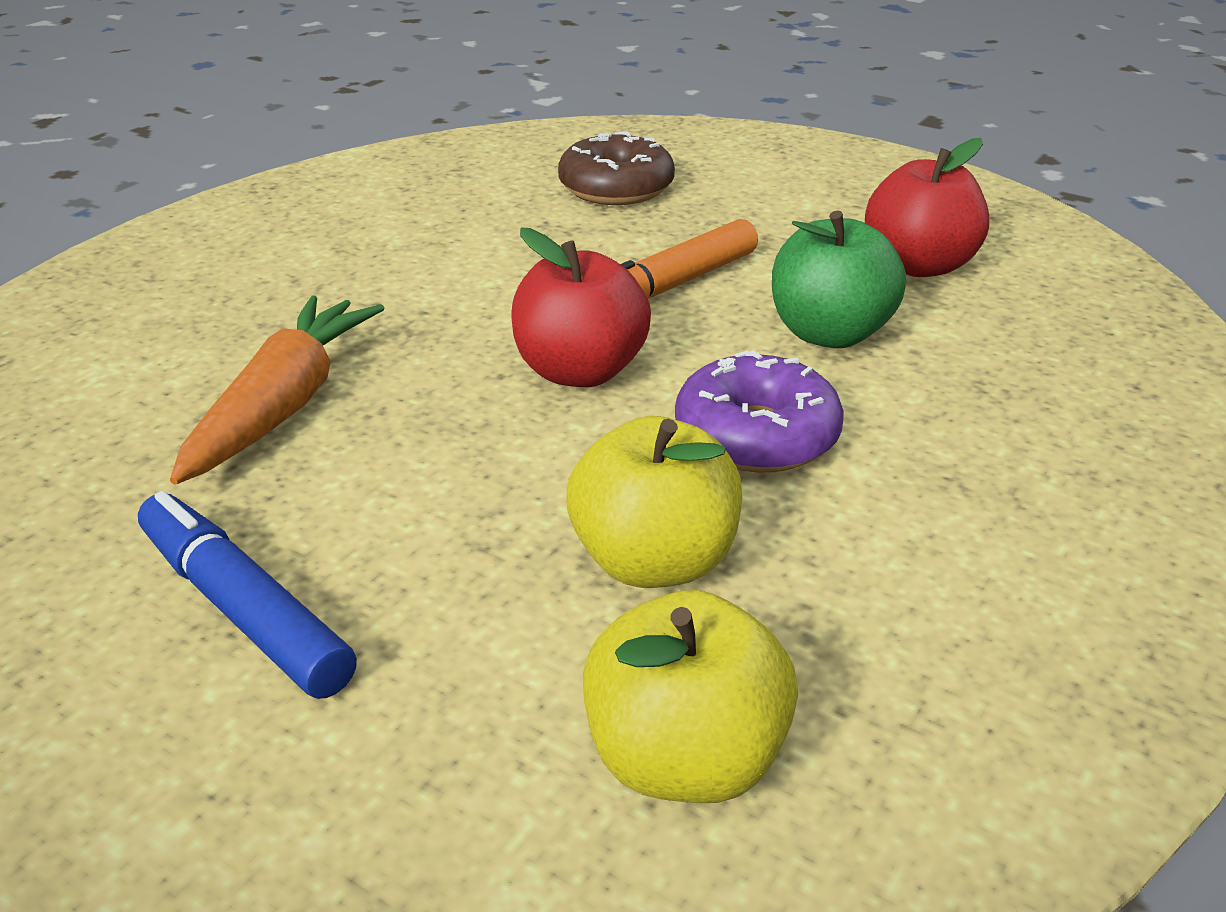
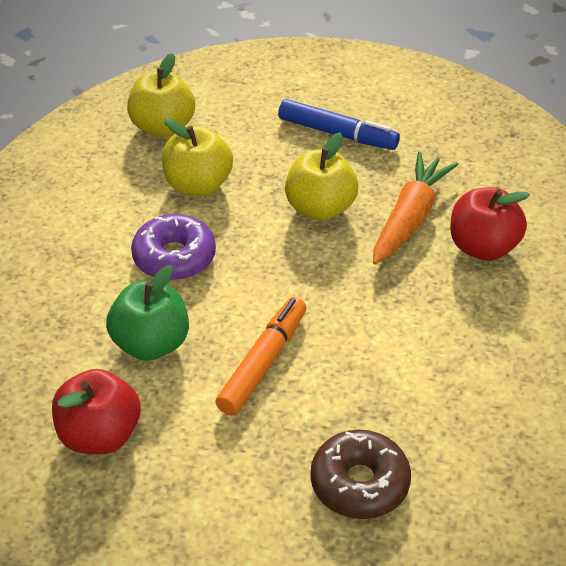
camera: 160 degrees right, 10 degrees up
orange carrot [170,295,384,485] -> orange carrot turned 150 degrees counterclockwise [373,152,459,265]
red apple [511,228,651,387] -> red apple moved to [450,187,530,261]
none -> yellow apple [285,133,358,221]

